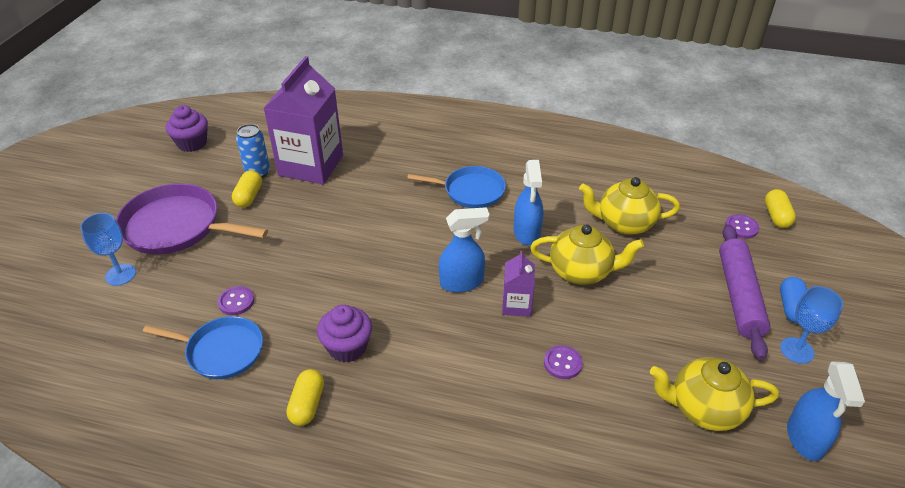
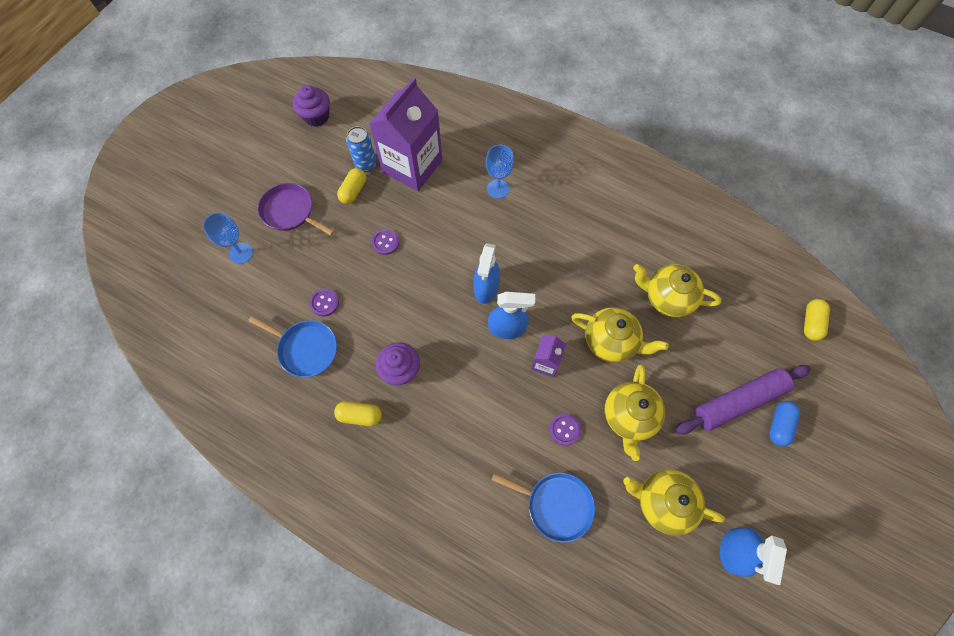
camera: 15 degrees right, 25 degrees up
purple pan [116,183,268,255] -> purple pan [258,183,334,236], size x0.65
yellow capsule [286,369,324,426] -> yellow capsule turned 75 degrees clockwise [334,401,382,426]
blue pan [407,166,506,208] -> blue pan moved to [492,473,595,543]
blue spray bottle [514,160,543,246] -> blue spray bottle moved to [474,243,500,304]
purple rolling pin [719,224,770,360] -> purple rolling pin turned 45 degrees clockwise [675,365,811,435]
purple button [725,214,759,239] -> purple button moved to [372,229,399,255]
blue goblet [780,286,843,364] -> blue goblet moved to [486,145,514,199]
none -> yellow teapot [605,365,665,461]

